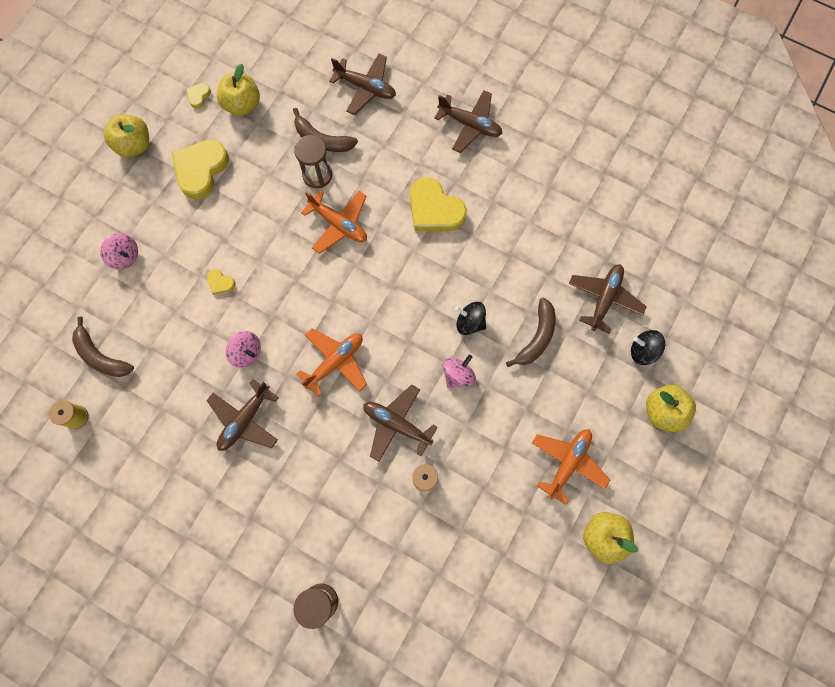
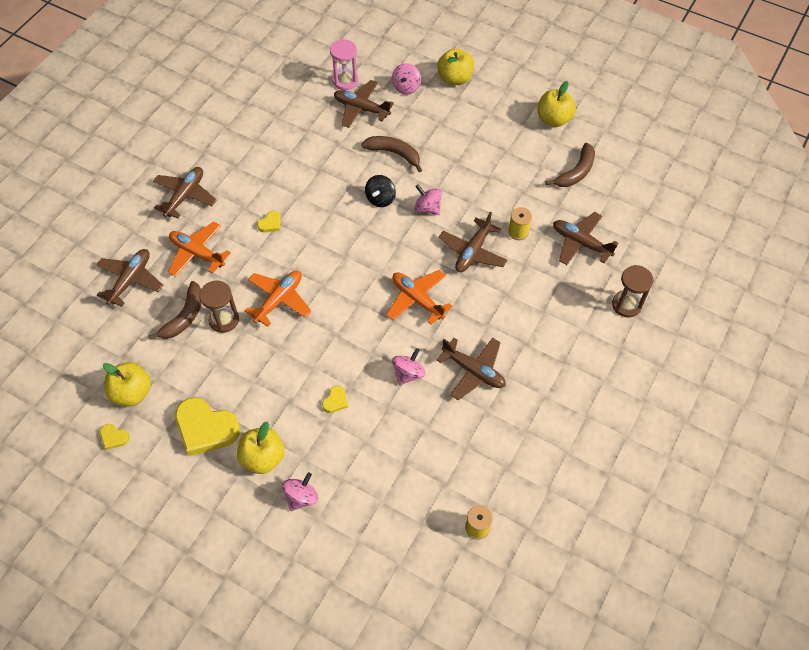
camera: 90 degrees left, 15 degrees down
brown banana [72,317,134,377] -> brown banana moved to [546,143,595,187]
yellow apple [104,114,149,158] -> yellow apple moved to [237,421,284,474]
yellow heart [410,177,467,231] -> yellow heart [257,211,281,233], size x0.45
orange plane [532,429,610,505] -> orange plane moved to [168,222,231,277]
black spinning top [631,330,665,365] -> pink spinning top [392,63,421,95]
none -> pink hourglass [330,39,358,90]
none -> brown plane [553,212,618,265]

